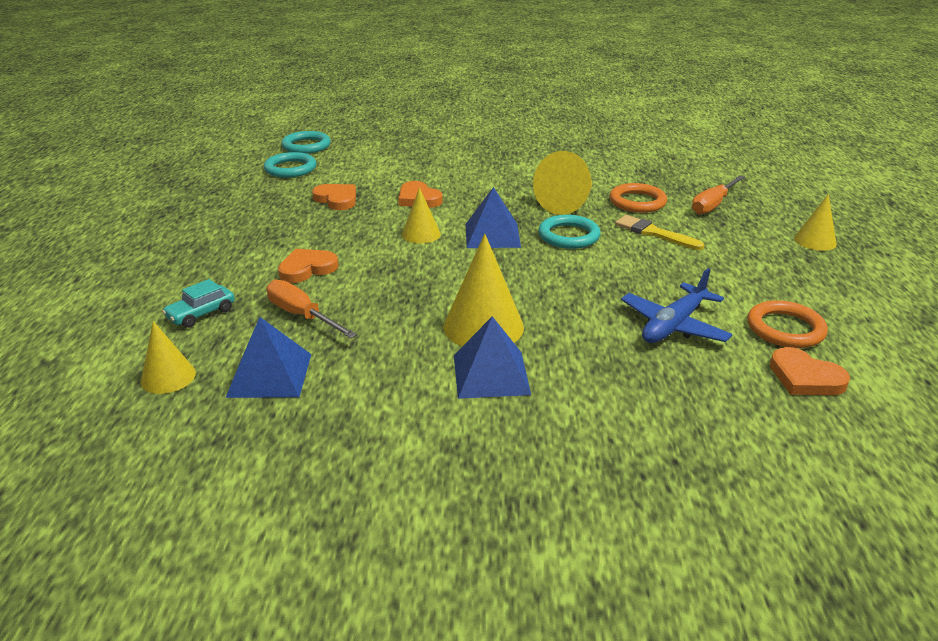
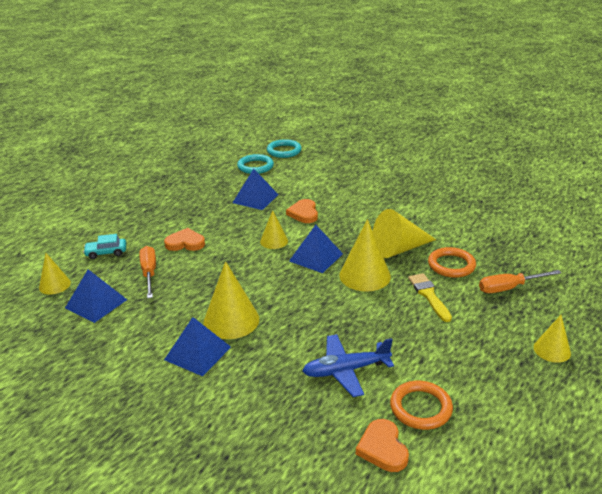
camera: 35 degrees right, 0 degrees up
orange heart [312,184,356,210] -> blue pyramid [232,169,279,210]
turquoise ring [538,215,601,249] -> yellow cone [339,219,391,291]

